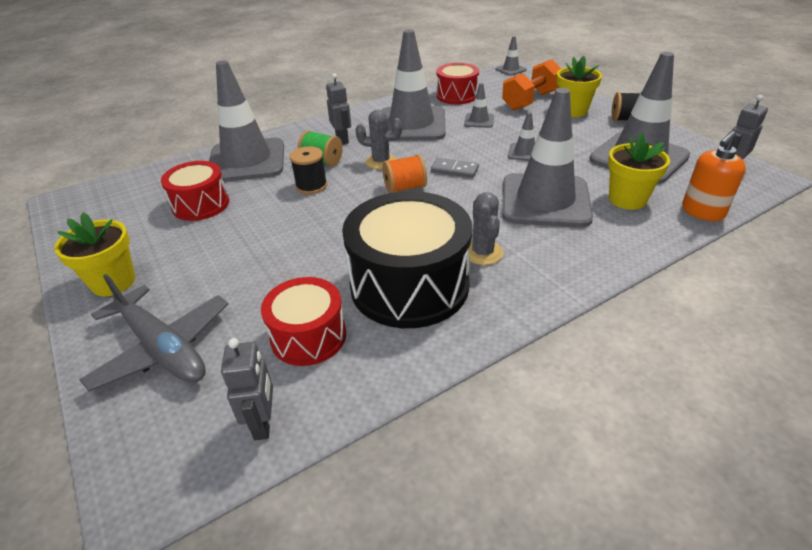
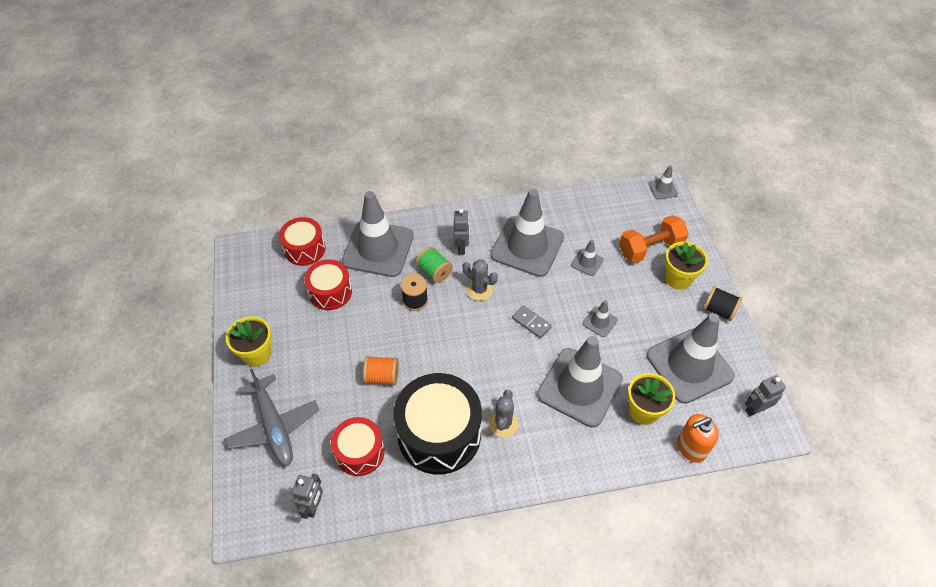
camera: 20 degrees right, 15 degrees up
orange spool [382,154,427,193] -> orange spool moved to [363,356,399,385]
red drum [436,63,479,104] -> red drum moved to [279,217,325,266]

